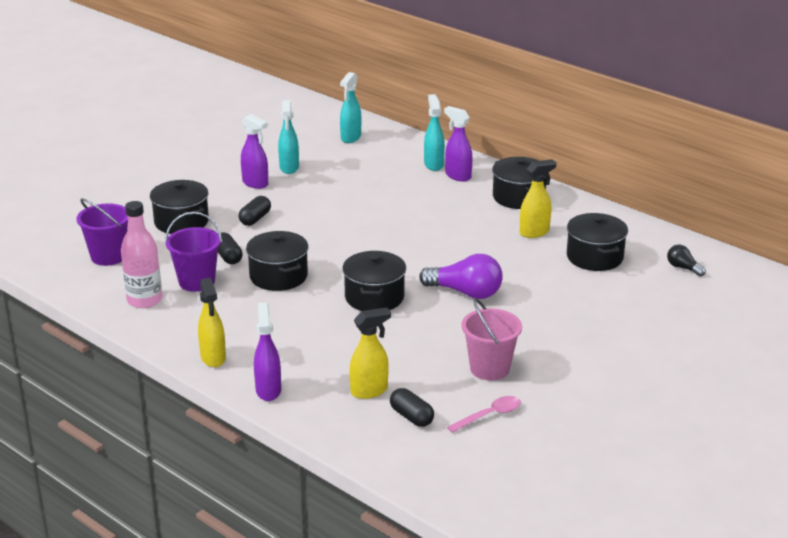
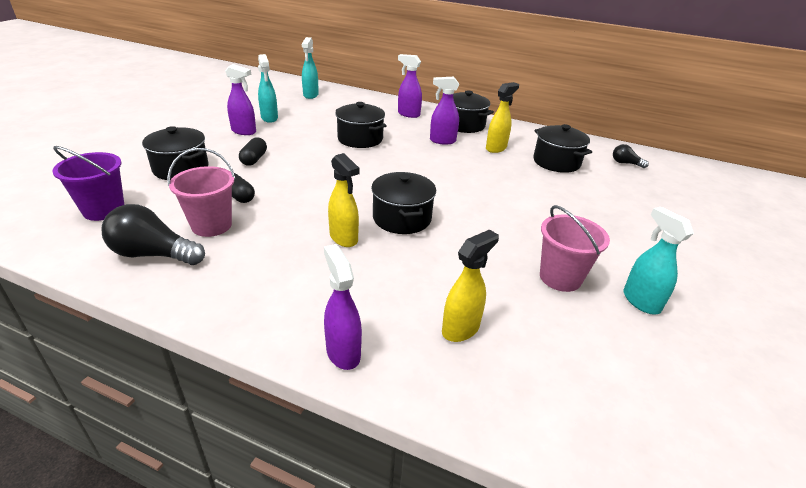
camera: 20 degrees left, 5 degrees up
pink bottle [121,201,162,308] -> black light bulb [101,204,205,265]
purple bucket [165,212,222,292] -> pink bucket [167,148,236,237]
yellow spray bottle [198,278,226,367] -> yellow spray bottle moved to [328,153,359,247]
black pot [246,231,309,291] -> black pot moved to [335,102,386,148]
black capsule [390,388,434,427] -> none
purple light bulb [419,254,503,299] -> none
turquoise spray bottle [424,94,445,171] -> turquoise spray bottle moved to [624,207,694,314]
pink spoon [447,396,521,433] -> none
none -> purple spray bottle [430,77,459,145]

